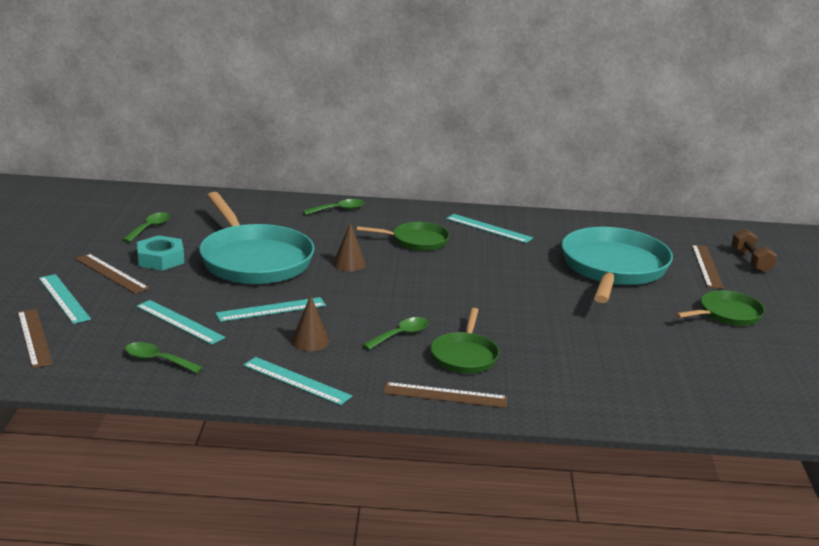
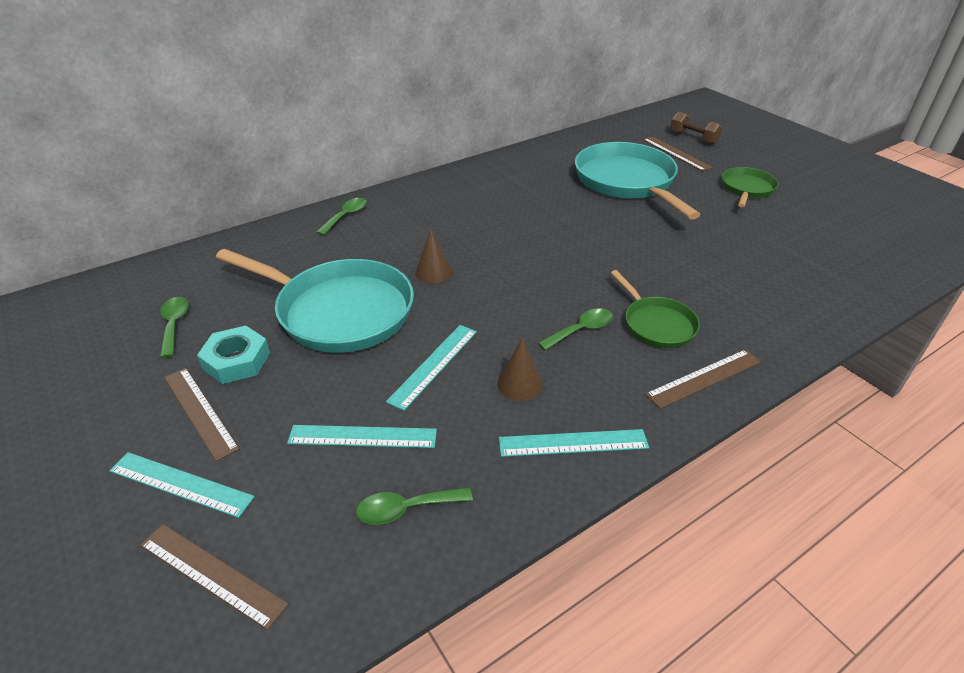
camera: 35 degrees left, 15 degrees up
brown ruler [75,254,149,294] -> brown ruler turned 45 degrees clockwise [164,368,239,461]
green pan [357,222,450,251] -> none
green spoon [363,317,429,350] -> green spoon turned 45 degrees clockwise [538,308,613,350]
turquoise ruler [446,214,533,243] -> none

